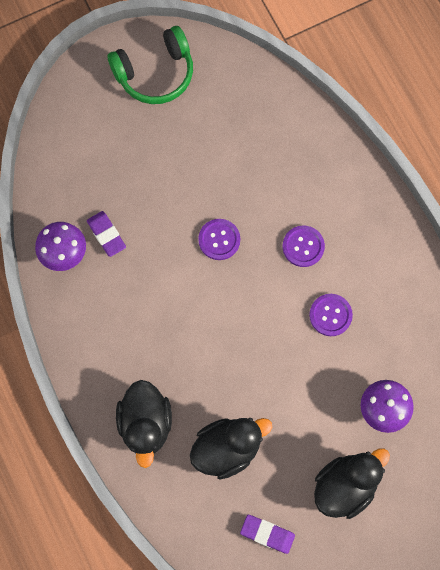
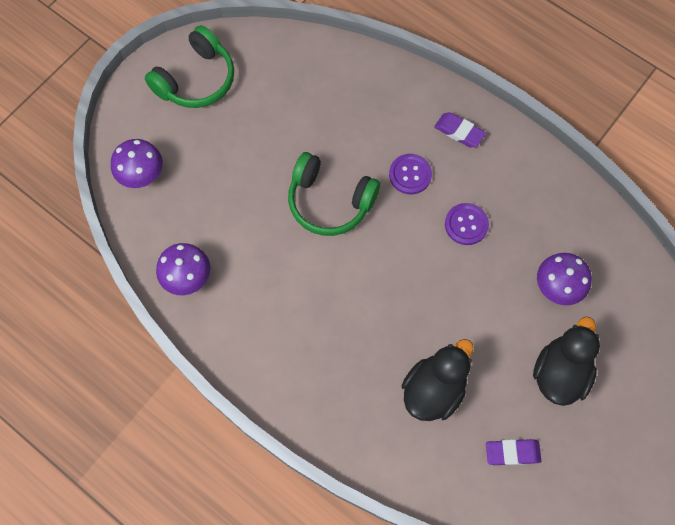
camera: 25 degrees left, 5 degrees down
purple eraser [87,211,126,257] -> purple eraser moved to [434,112,486,147]
black duck [116,380,172,468] -> none
purple button [198,219,240,260] -> green headphones [288,152,380,236]
none -> purple mushroom [111,139,163,188]

